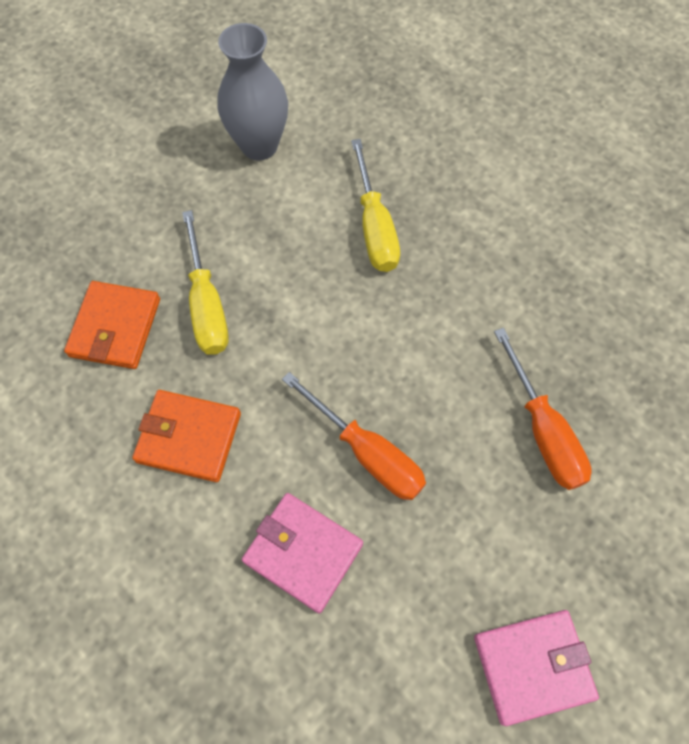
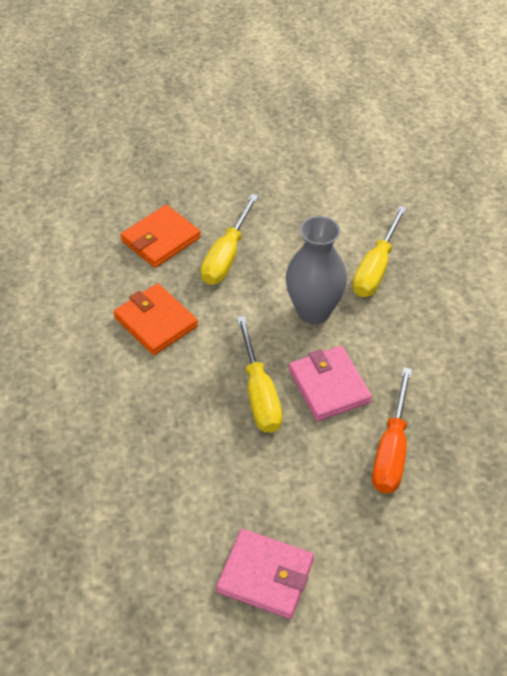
camera: 35 degrees right, 15 degrees down
grey vase [217,23,288,160] -> grey vase moved to [286,216,347,324]
pink wallet [242,493,363,614] -> pink wallet moved to [289,346,372,421]
orange screwdriver [282,372,426,500] -> yellow screwdriver [237,316,283,433]

